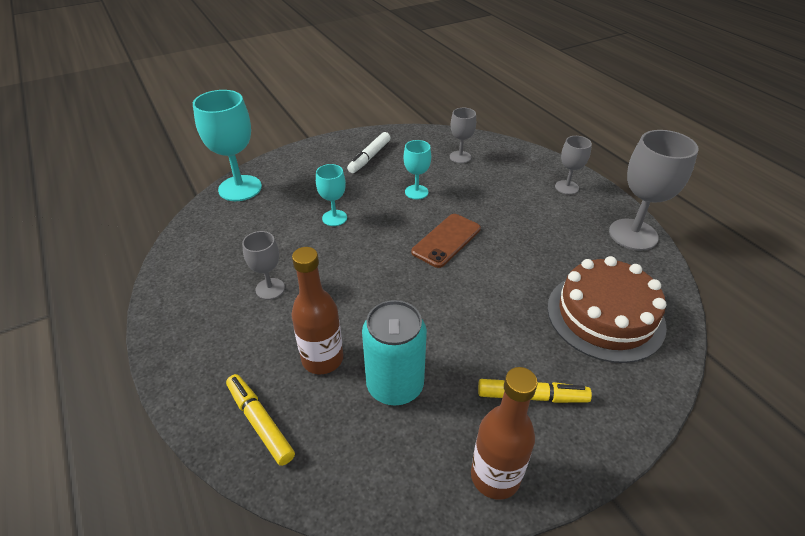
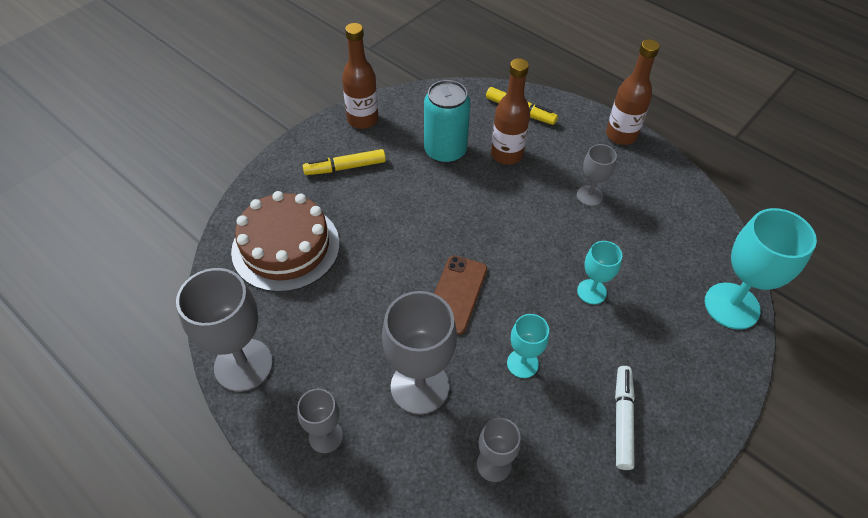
camera: 160 degrees right, 10 degrees up
none -> grey goblet [382,291,457,415]
none -> brown bottle [606,39,660,145]

